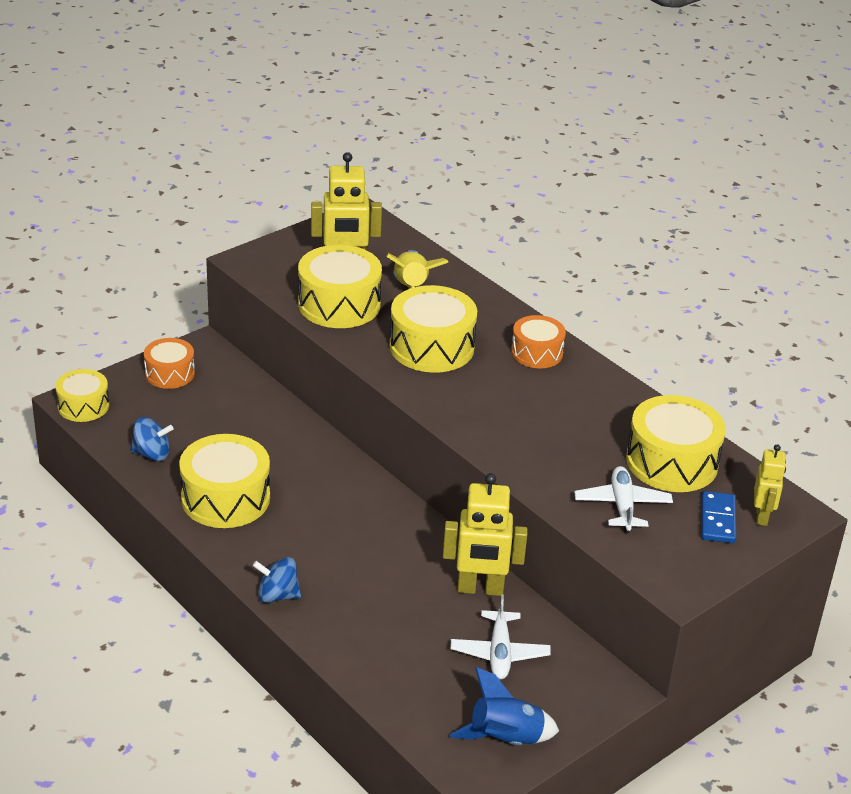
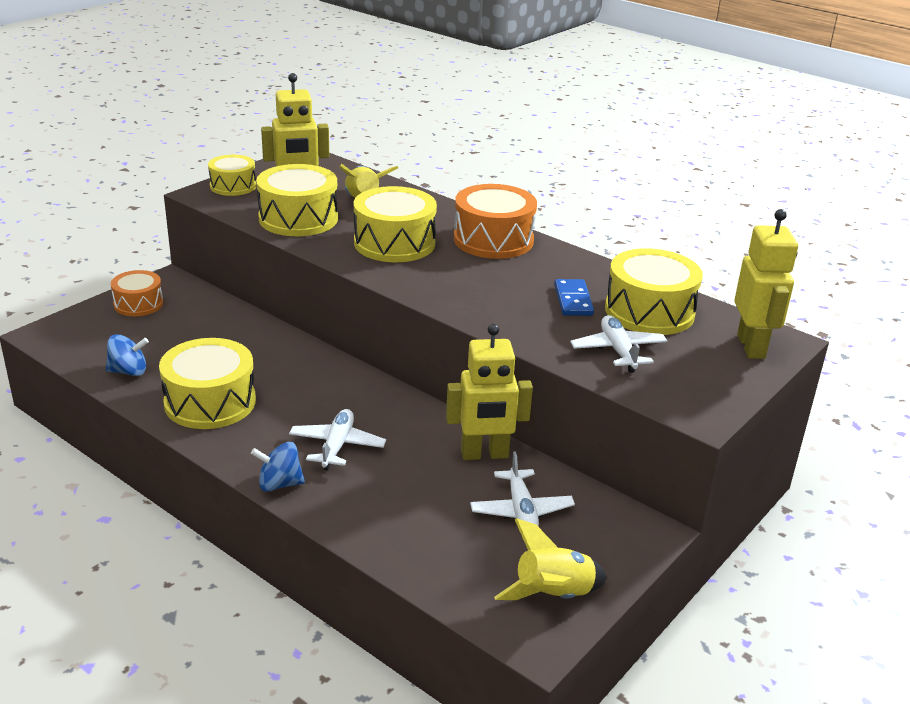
camera: 10 degrees left, 5 degrees down
yellow drum [55,369,109,422] -> yellow drum moved to [208,155,256,196]
blue rocket [449,667,559,746] -> yellow rocket [494,518,607,600]
orange drum [511,315,566,368] -> orange drum [454,184,537,259], size x1.64
blue domino [701,491,736,543] -> blue domino moved to [554,279,594,316]
yellow robot [754,444,786,526] -> yellow robot [734,209,798,359], size x1.66
none -> white plane [289,409,386,470]

